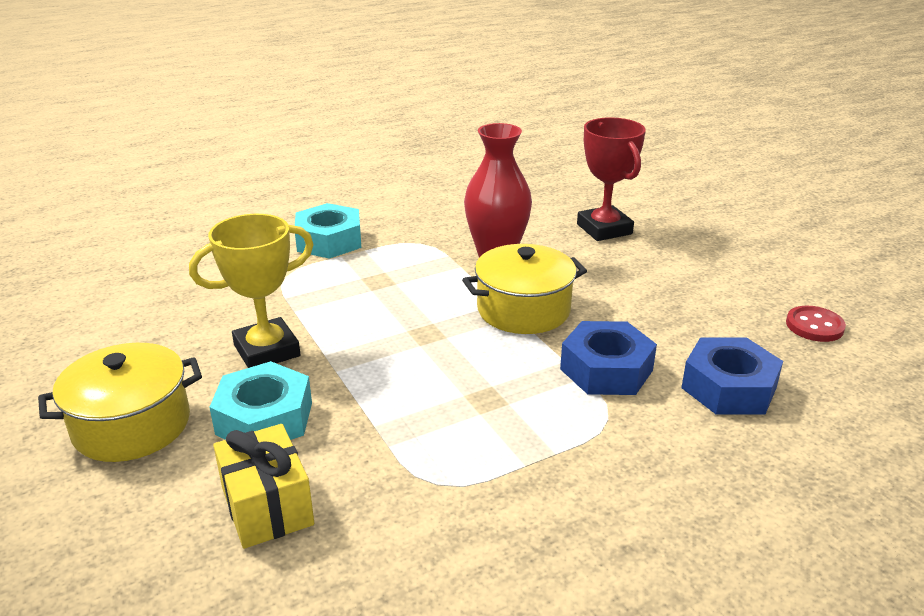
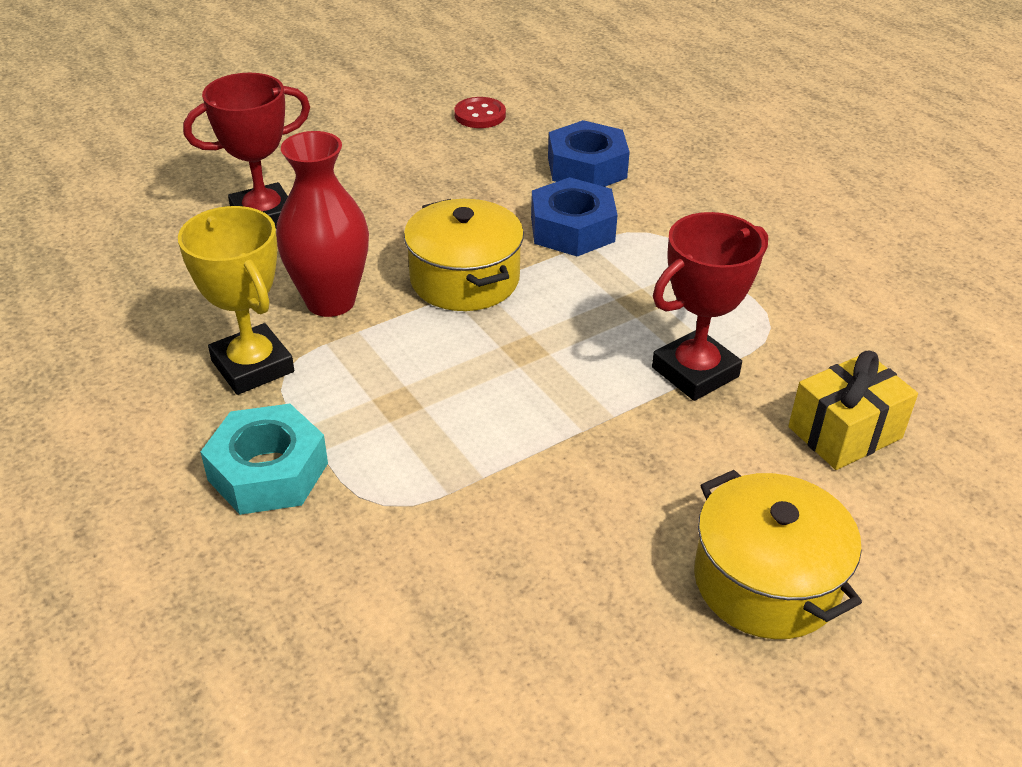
camera: 95 degrees left, 10 degrees up
yellow trophy [189,214,314,368] -> yellow trophy moved to [178,206,294,395]
turquoise nut [209,361,312,440] -> none
none -> red trophy [652,212,768,401]

